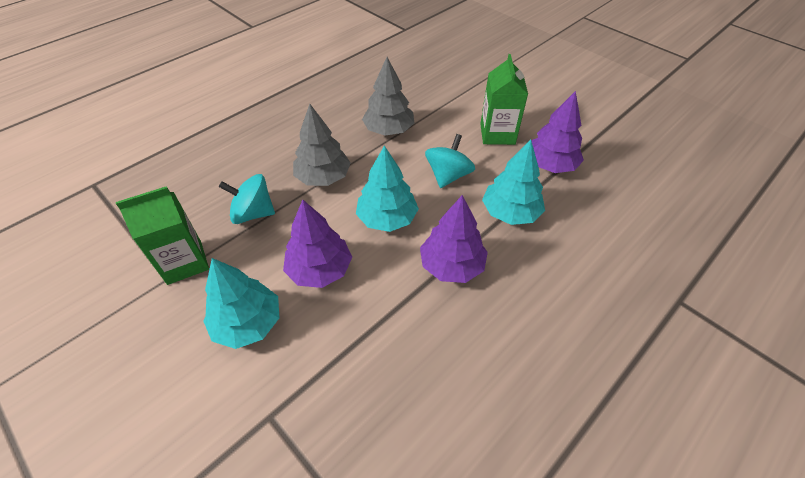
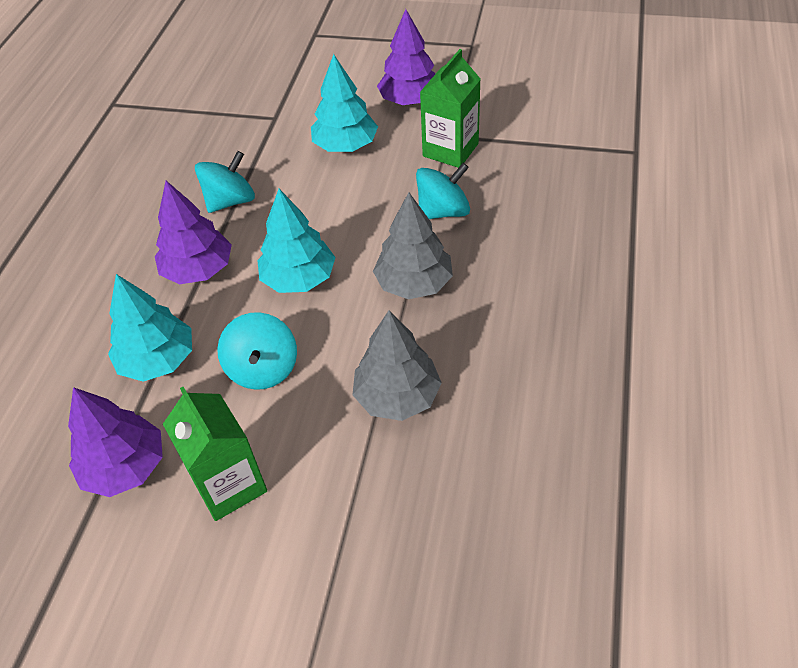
camera: 150 degrees right, 0 degrees up
purple tree [283,200,352,288] -> purple tree moved to [377,9,435,105]
none -> turquoise spinning top [195,151,255,213]

